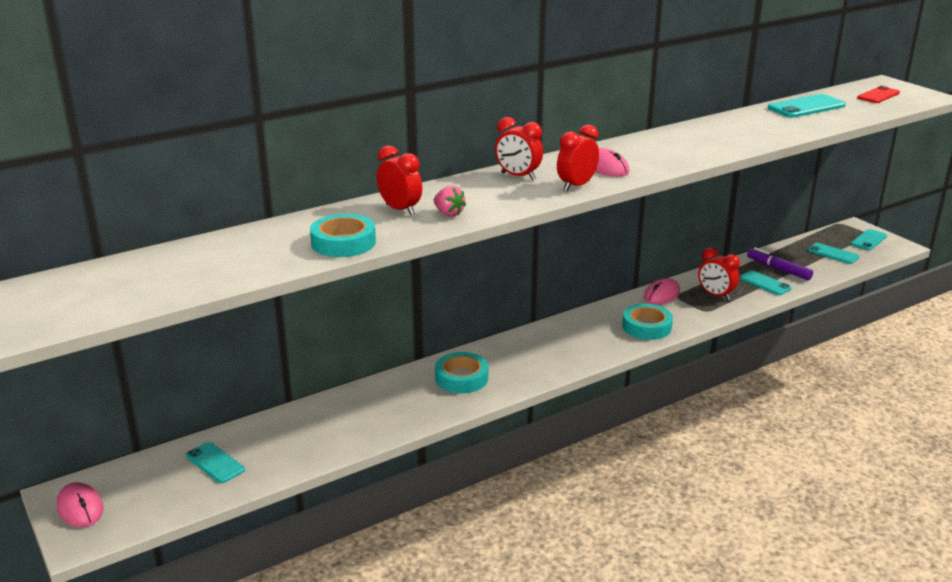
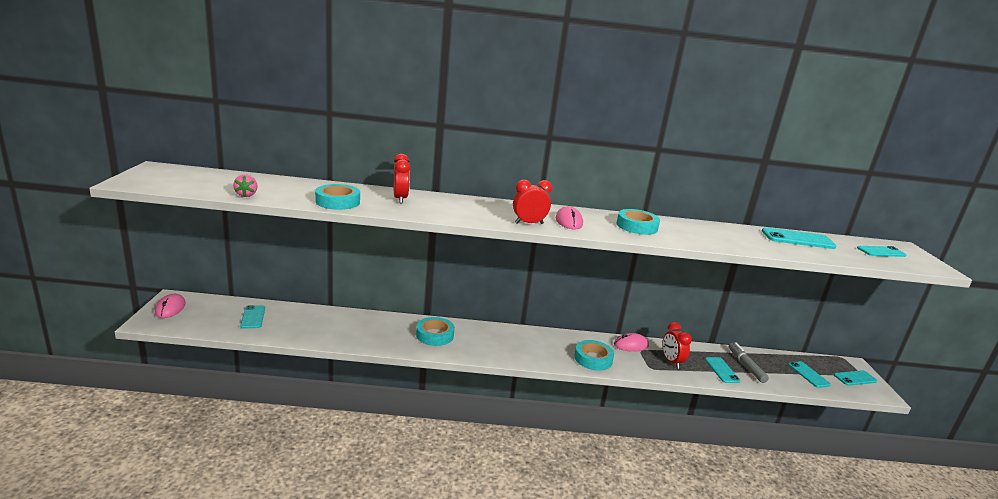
camera: 30 degrees right, 5 degrees down
pink strawberry [434,186,466,217] -> pink strawberry moved to [233,174,258,197]
red clock [495,117,543,180] -> none
purple marker [747,247,813,280] -> grey marker [729,342,769,383]
red phone [857,86,900,103] -> turquoise phone [857,246,907,257]
none -> turquoise tape [617,209,660,235]

